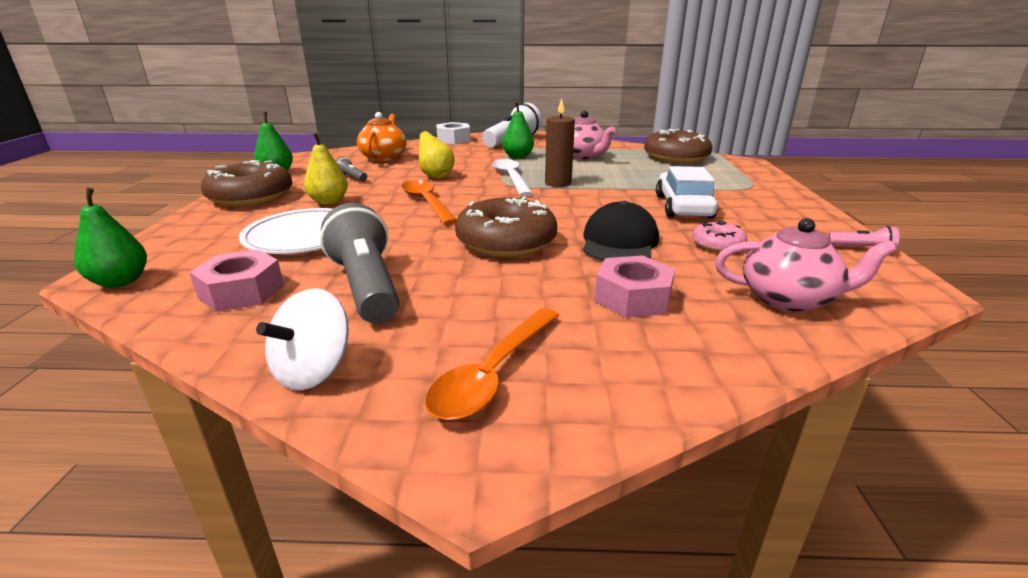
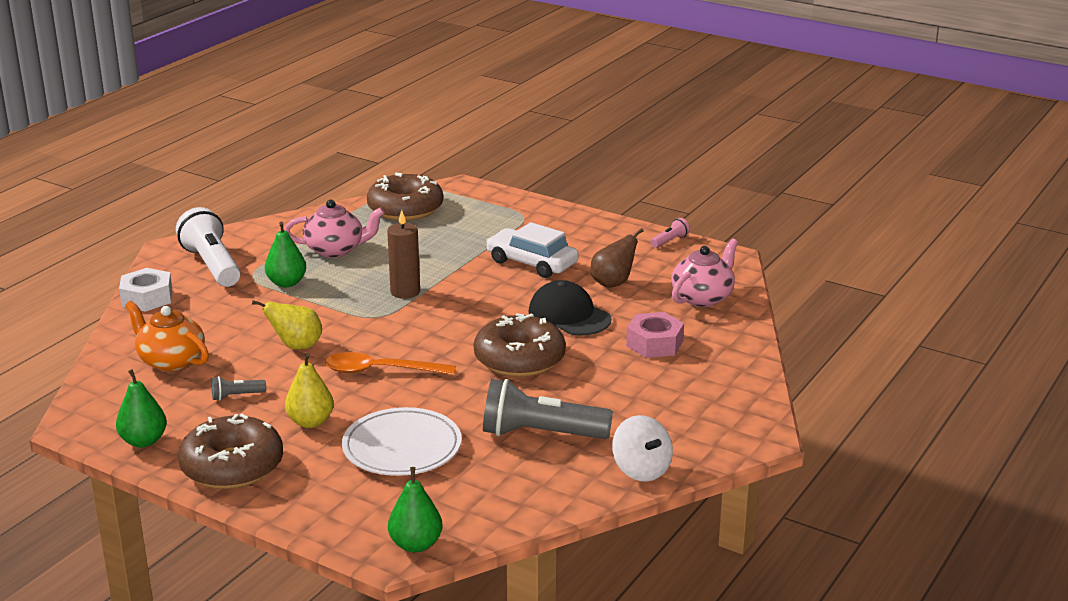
camera: 60 degrees left, 0 degrees up
pink nut [189,249,284,312] -> none
orange spoon [425,308,559,421] -> none
white spoon [492,159,533,196] -> none
pink donut [692,221,747,253] -> brown pear [591,228,643,288]

